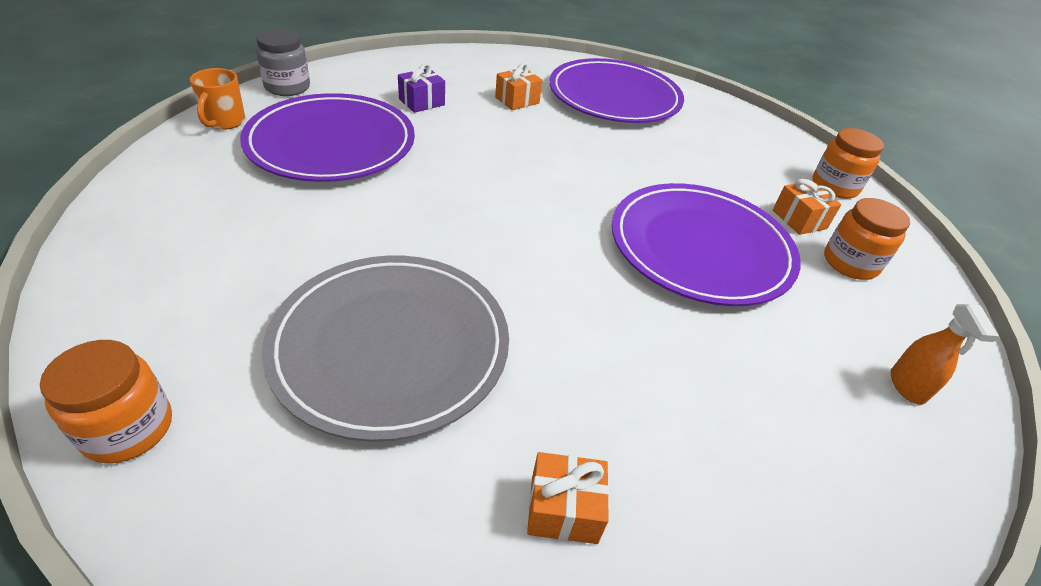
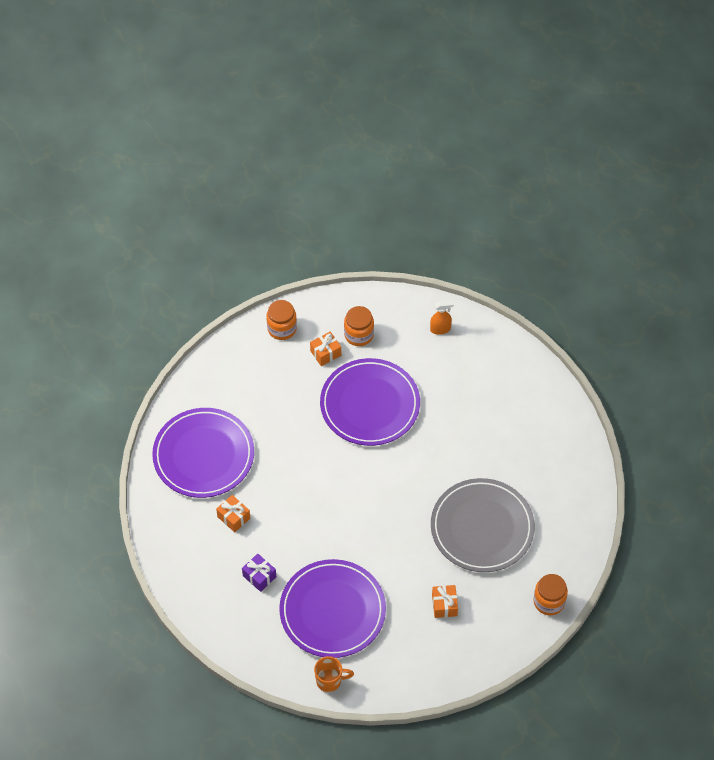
camera: 95 degrees left, 15 degrees up
grey jar [256,29,310,96] -> none
orange gift [527,452,609,544] -> orange gift moved to [432,585,458,618]

